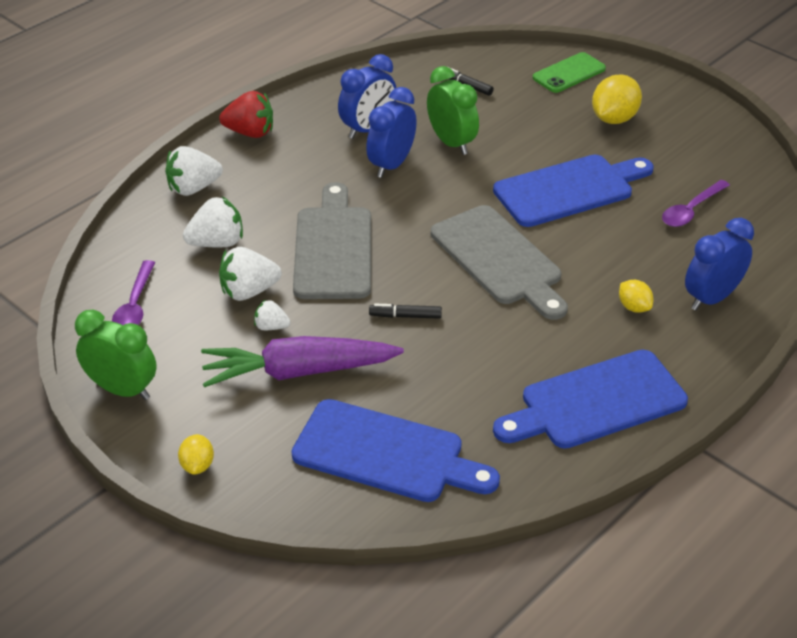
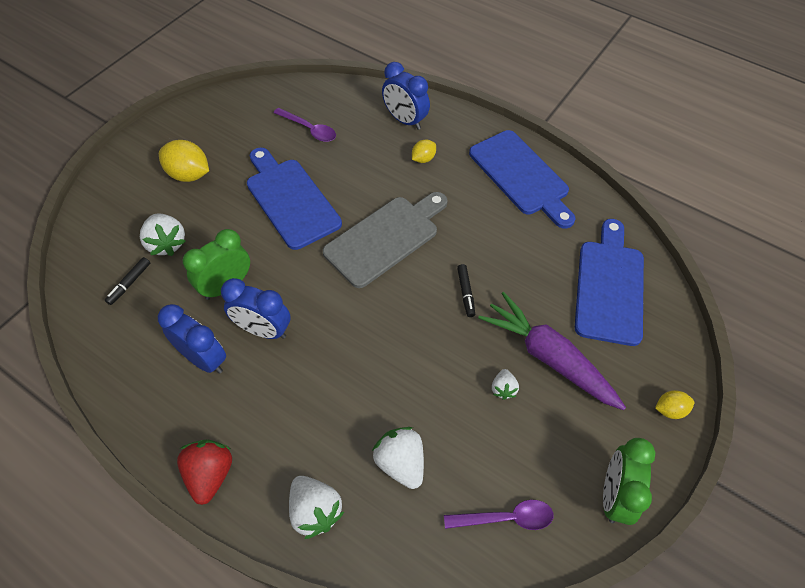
camera: 100 degrees left, 15 degrees up
purple carrot [201,336,404,387] -> purple carrot turned 150 degrees clockwise [478,292,626,410]
white strawberry [219,247,282,301] -> white strawberry moved to [140,214,186,256]
grey cutting board [293,182,371,299] -> none
green phone [533,52,606,93] -> none

